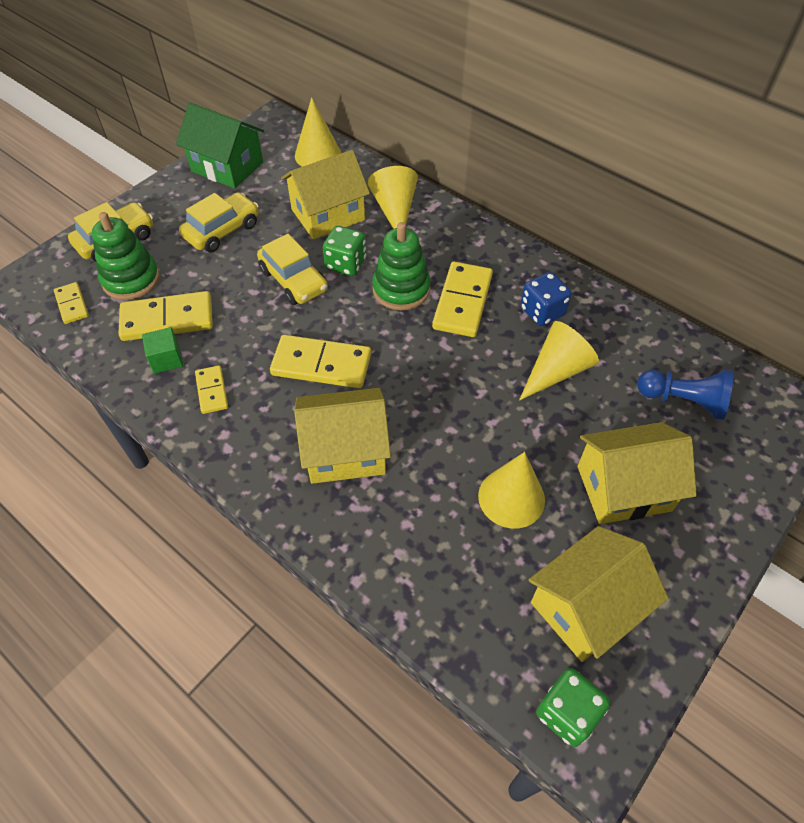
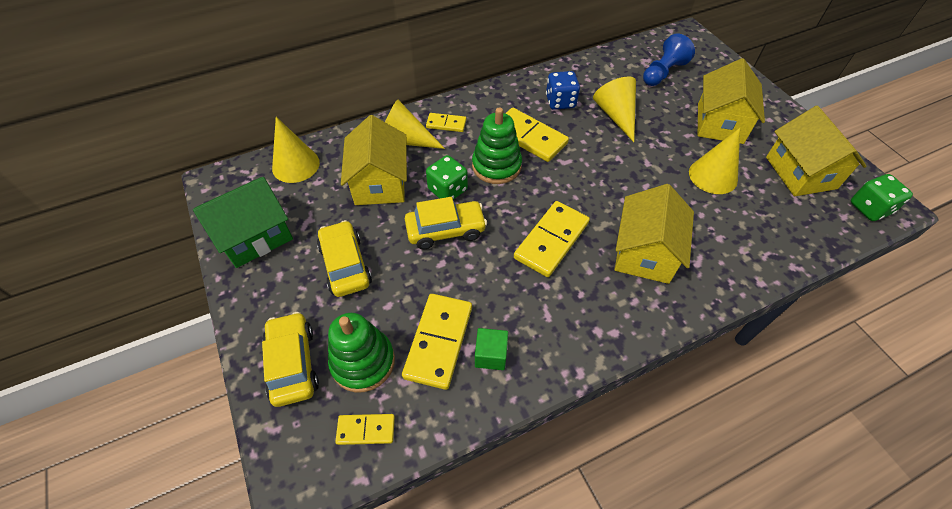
camera: 65 degrees left, 0 degrees up
yellow domino [195,365,228,414] -> yellow domino moved to [426,113,466,132]

